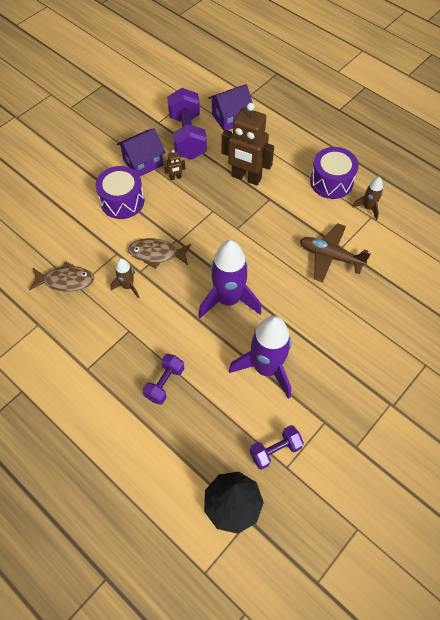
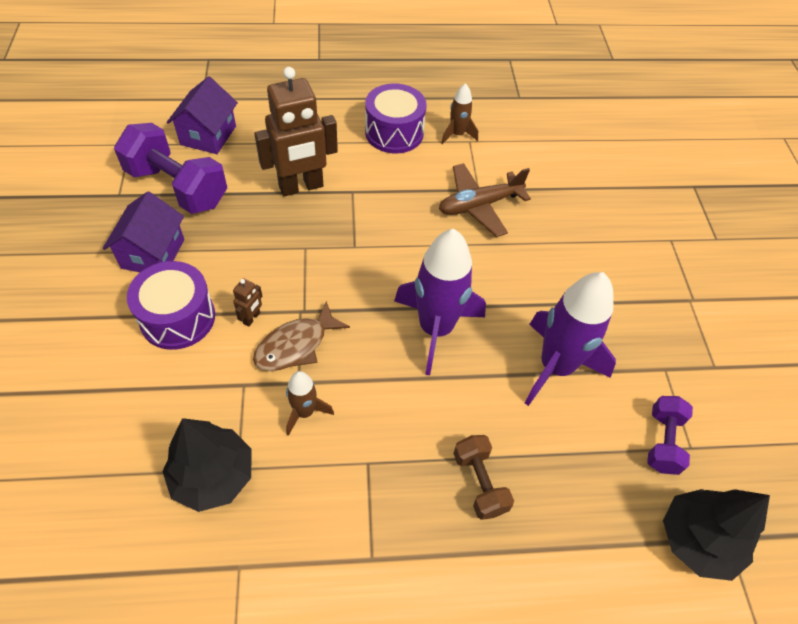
camera: 50 degrees left, 5 degrees down
brown fish [29,261,94,292] -> black tree [162,418,251,512]
purple dumbbell [143,354,184,405] -> brown dumbbell [453,435,514,520]
brown robot [164,150,185,180] -> brown robot moved to [233,279,263,327]

